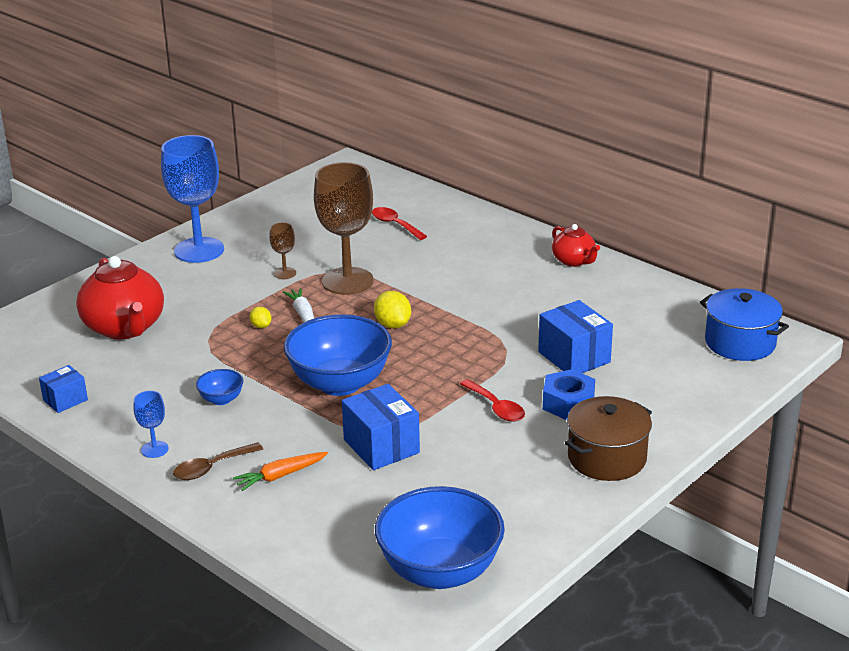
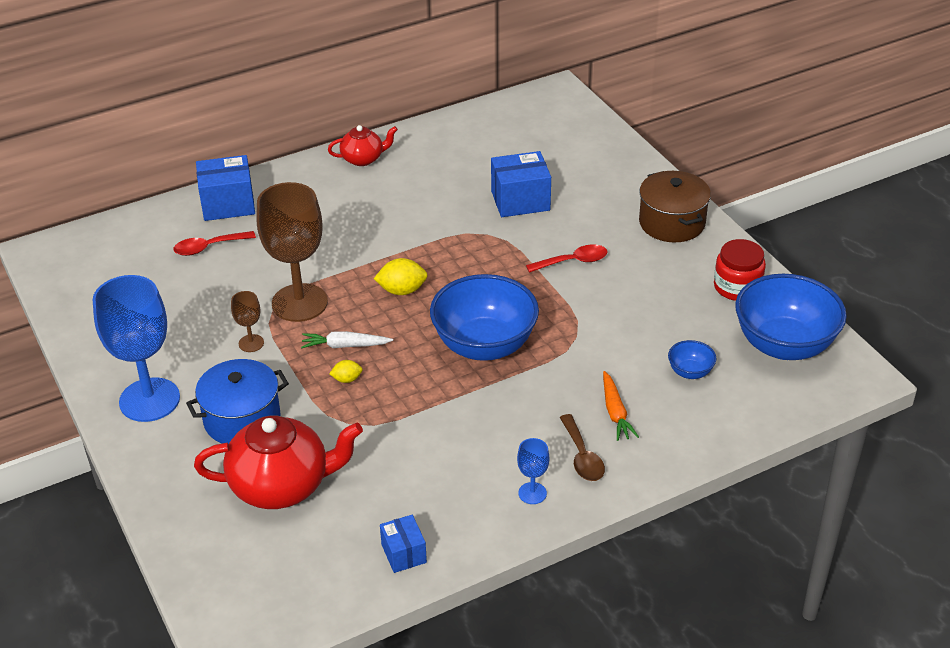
camera: 70 degrees left, 10 degrees up
blue bowl [196,369,243,405] -> blue bowl moved to [668,340,716,379]
blue box [342,384,420,470] -> blue box moved to [196,155,255,221]
blue nut [543,369,595,420] -> none
blue pot [700,288,789,361] -> blue pot moved to [186,359,289,444]
none -> red jar [714,239,766,301]

